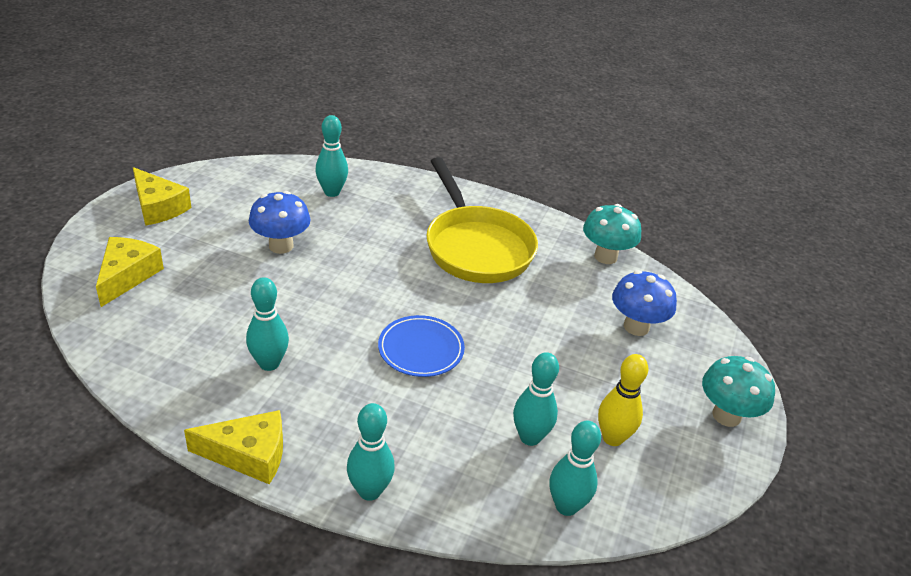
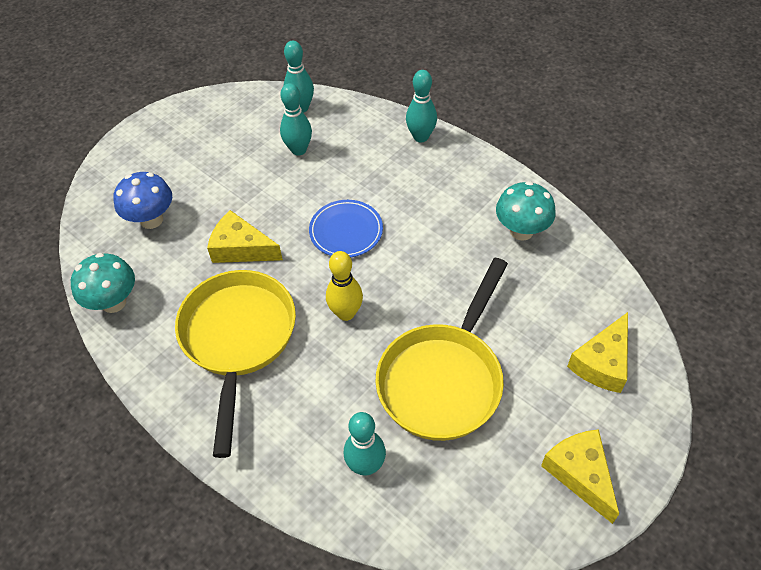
camera: 155 degrees left, 15 degrees up
yellow cheese [184,410,283,484] -> yellow cheese moved to [207,210,283,263]
turquoise bowling pin [246,277,289,371] -> none
blue mushroom [249,191,311,254] -> yellow pan [375,258,508,441]
yellow bowling pin [598,354,648,446] -> yellow bowling pin moved to [326,251,363,321]
turquoise mushroom [702,356,775,427] -> turquoise mushroom moved to [496,181,556,241]

